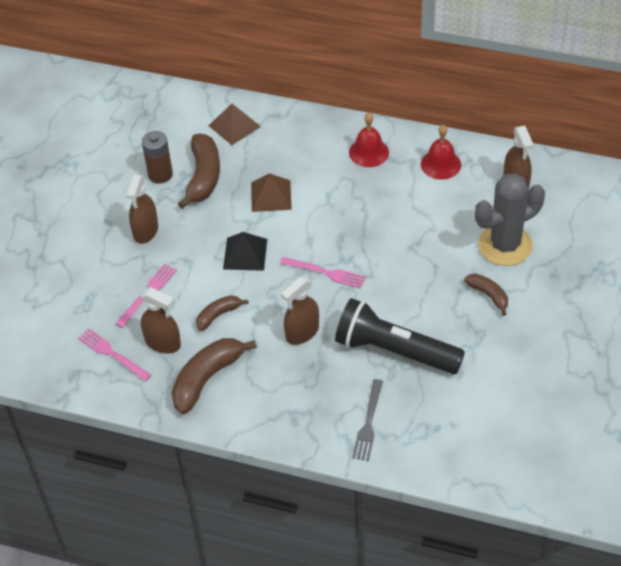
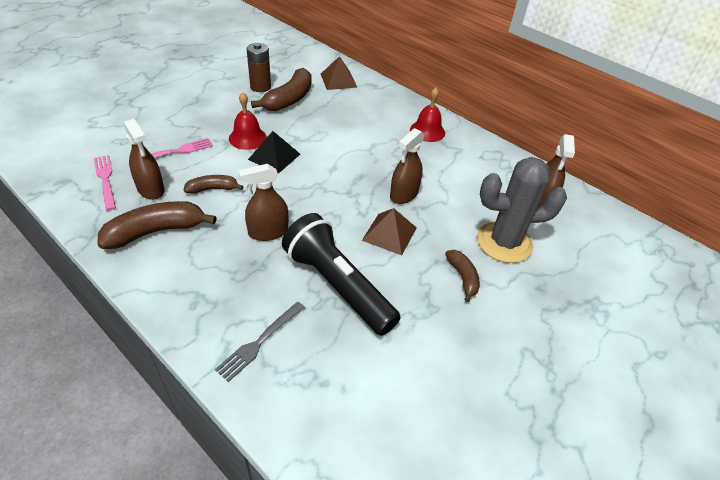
camera: 20 degrees right, 5 degrees down
brown spray bottle [126,174,158,244] -> brown spray bottle moved to [390,128,425,204]
brown pyramid [251,173,292,212] -> brown pyramid moved to [362,208,417,255]
pink fork [280,257,366,289] -> none
red bell [421,125,461,179] -> red bell moved to [229,92,267,150]

